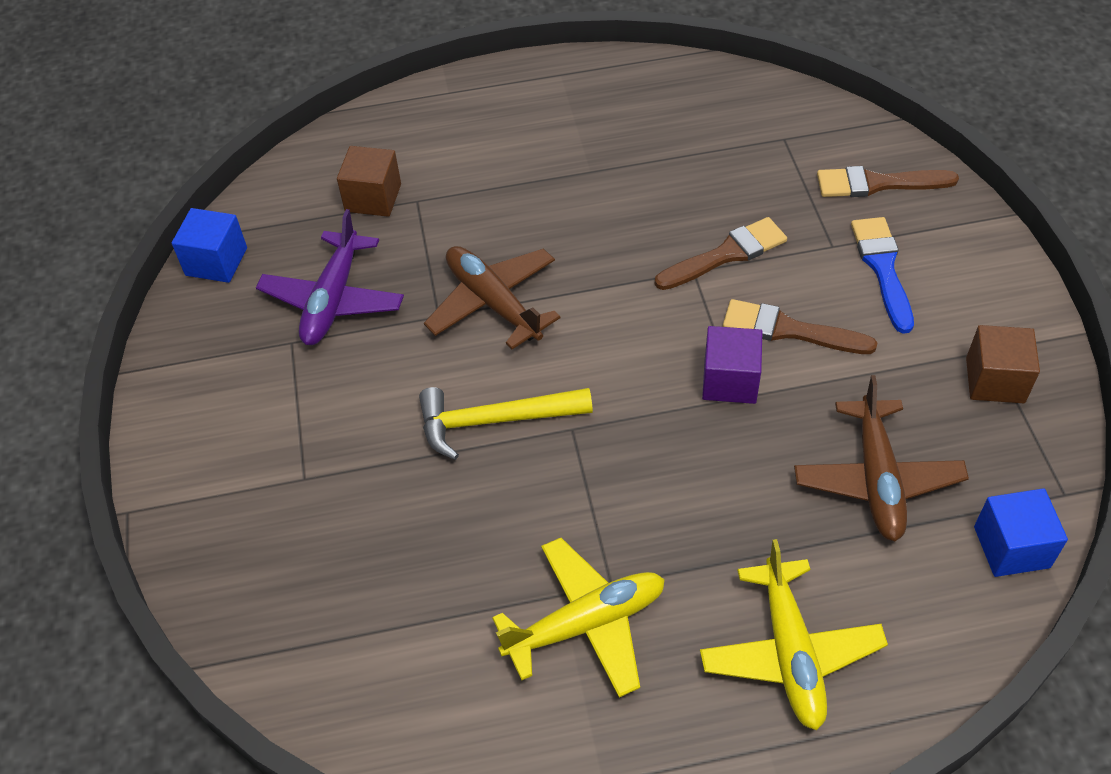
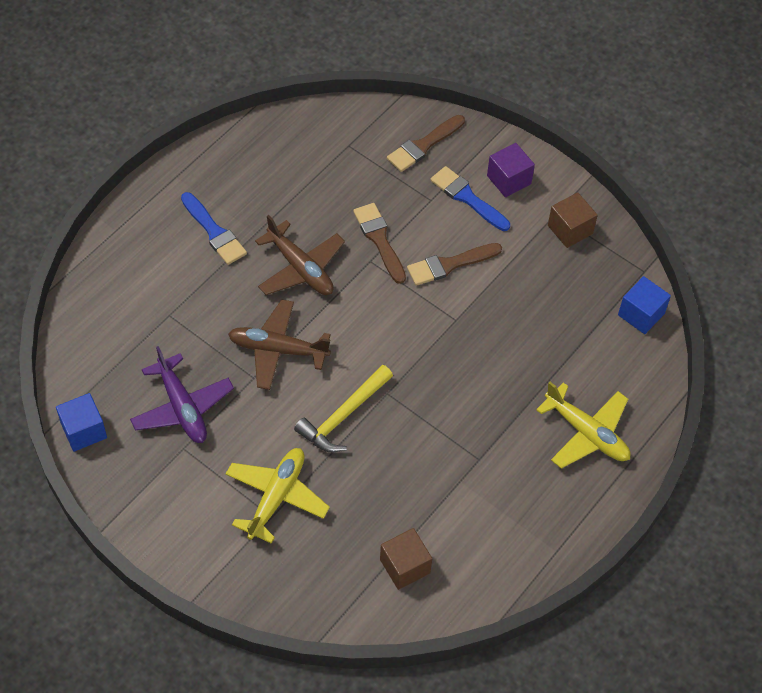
camera: 45 degrees left, 5 degrees up
brown cube [337,146,401,217] -> brown cube moved to [380,528,432,590]
yellow plane [492,538,665,697] -> yellow plane moved to [226,448,330,544]
brown brush [655,217,787,290] -> brown brush turned 45 degrees counterclockwise [353,203,406,284]
purple cube [702,326,763,404] -> purple cube moved to [487,143,535,197]
brown plane [794,375,969,541] -> brown plane moved to [255,215,345,295]
none -> blue brush [181,192,247,265]

